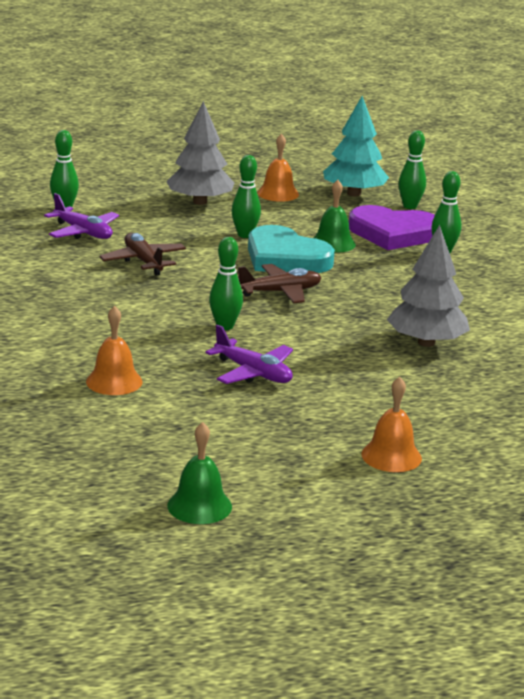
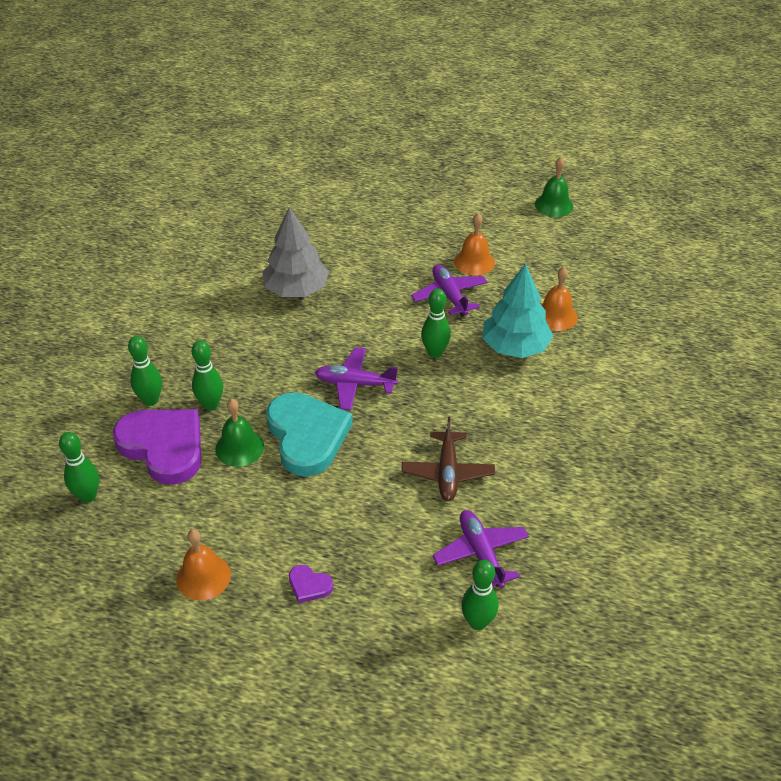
camera: 150 degrees left, 20 degrees up
grey tree [166,101,234,205] -> purple heart [289,565,333,603]
green bowling pin [231,155,261,238] -> green bowling pin moved to [192,340,223,410]
brown plane [238,264,321,303] -> purple plane [315,347,398,410]
turquoise tree [323,96,389,197] -> turquoise tree moved to [482,264,553,358]
orange bell [361,377,422,472] -> orange bell moved to [454,213,495,275]

